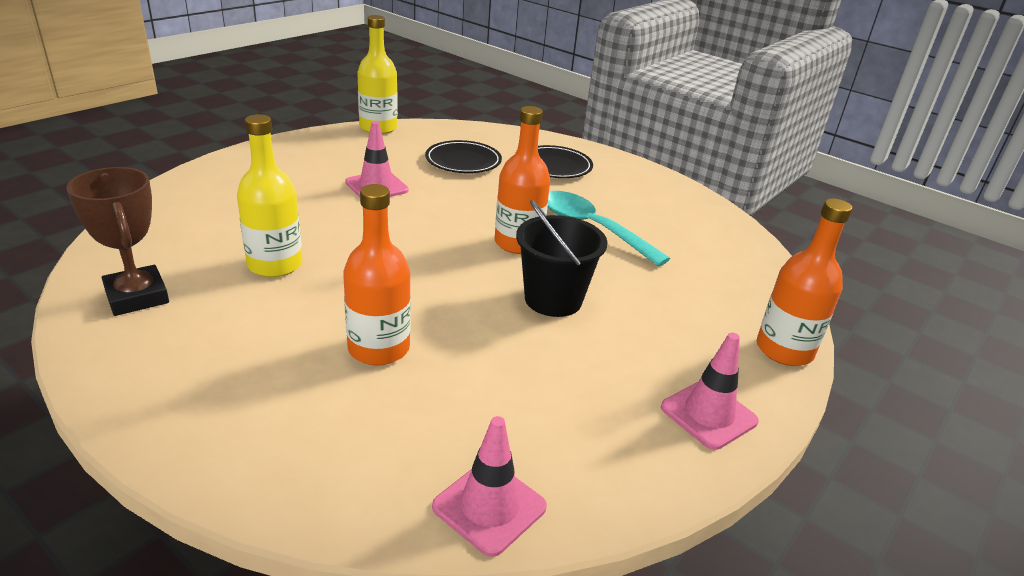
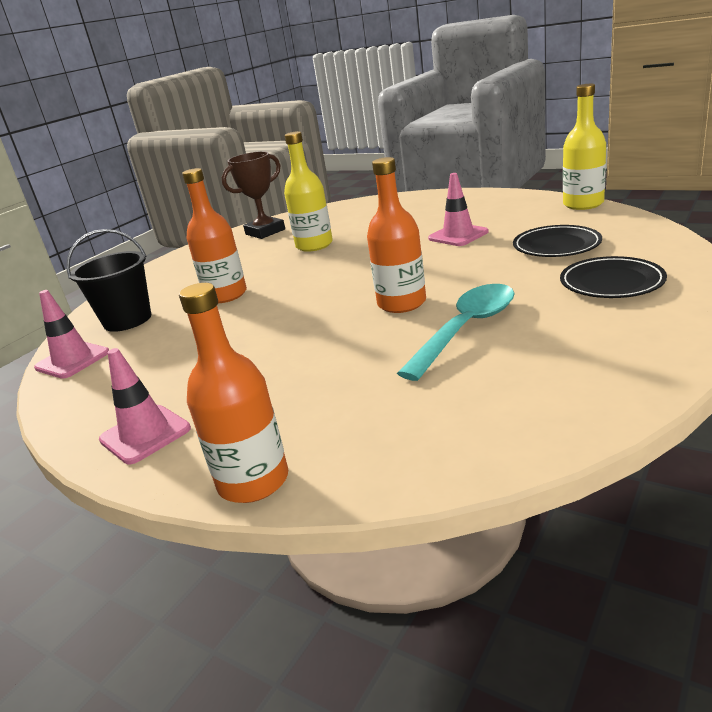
camera: 90 degrees right, 5 degrees down
black bucket [516,200,608,317] -> black bucket moved to [66,229,151,332]

